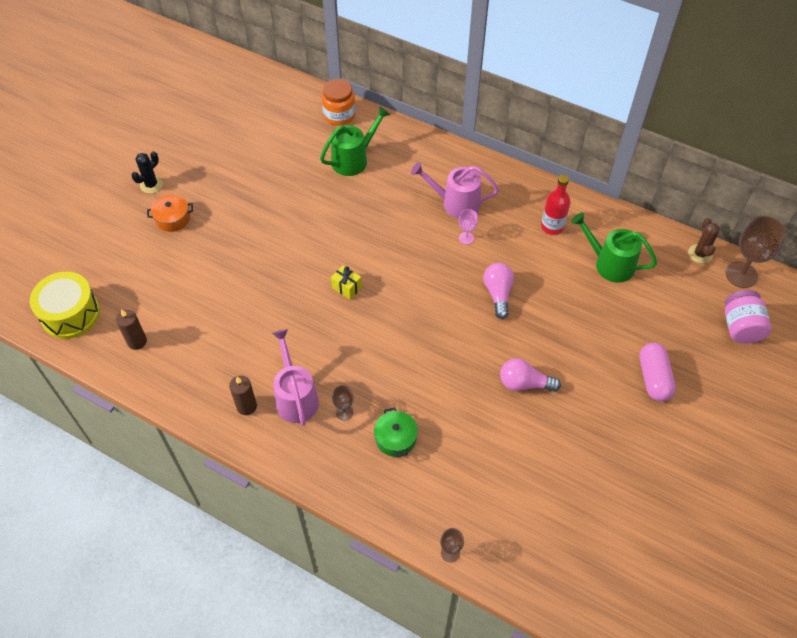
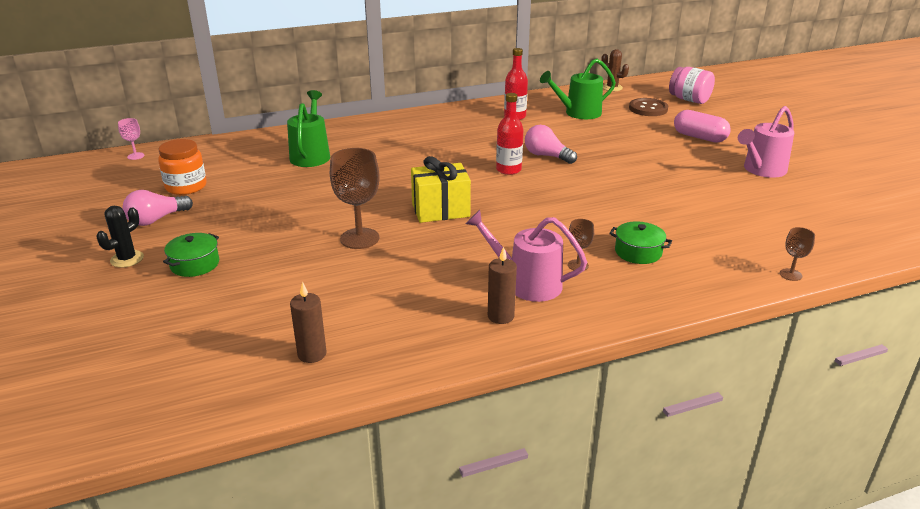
camera: 50 degrees left, 25 degrees down
yellow drum [30,272,100,339] -> none
black cactus [131,151,163,193] -> black cactus turned 45 degrees clockwise [97,206,144,268]
orange pot [147,194,193,232] -> green pot [163,233,219,277]
orange jar [322,79,356,126] -> orange jar moved to [158,139,207,195]
yellow gift [331,265,362,300] -> yellow gift [411,156,471,223], size x1.87
pink watering can [411,162,499,218] -> pink watering can moved to [738,106,794,178]
pink goblet [459,209,478,244] -> pink goblet moved to [118,118,145,160]
pink light bulb [500,358,561,392] -> pink light bulb moved to [123,190,193,226]
brown goblet [726,216,786,288] -> brown goblet moved to [330,148,380,249]
none -> red bottle [496,93,523,175]
none -> brown button [629,98,668,116]

